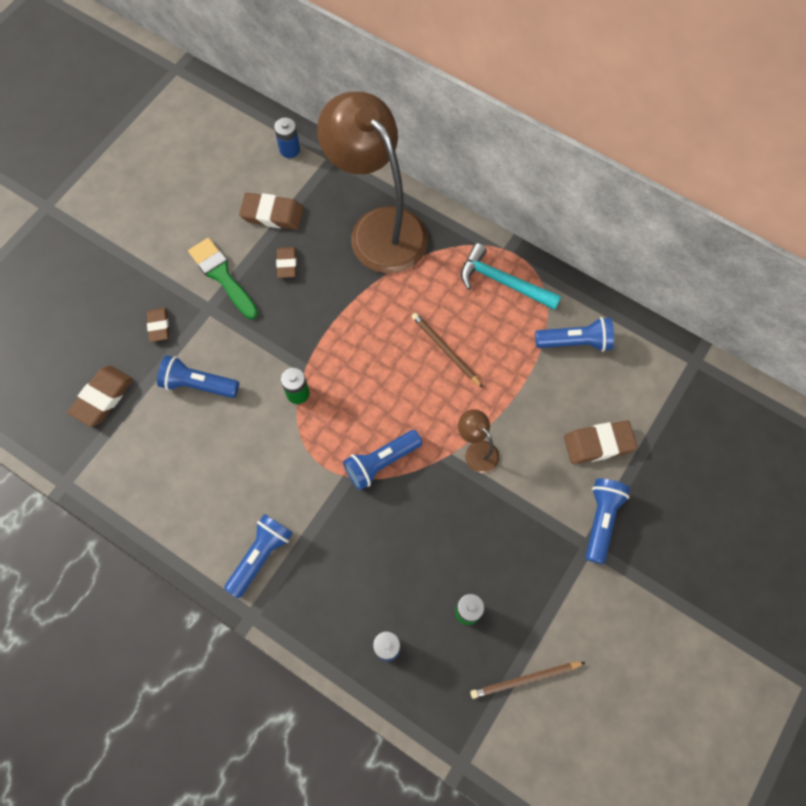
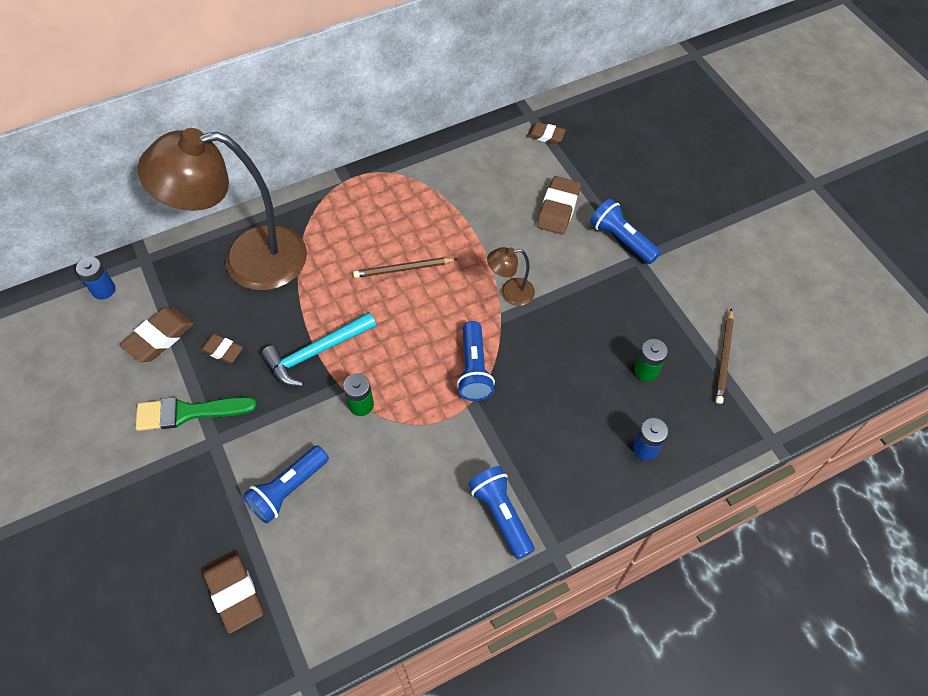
camera: 60 degrees left, 10 degrees down
brown eraser [147,308,169,342] -> brown eraser moved to [527,122,566,144]
turquoise hammer [461,243,561,310] -> turquoise hammer moved to [262,312,376,386]
blue flashlight [535,317,614,352] -> none

